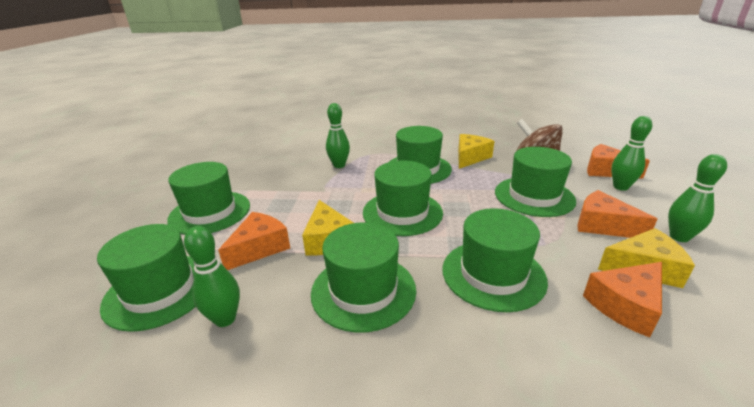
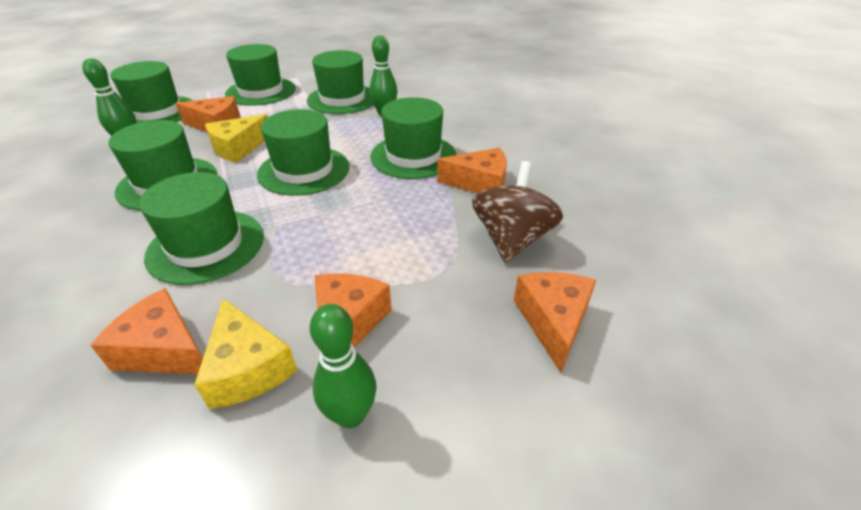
camera: 60 degrees right, 10 degrees up
yellow cheese [458,134,494,169] -> orange cheese [437,148,507,194]
green hat [495,147,576,217] -> green hat moved to [307,50,374,114]
green bowling pin [611,116,652,191] -> none

